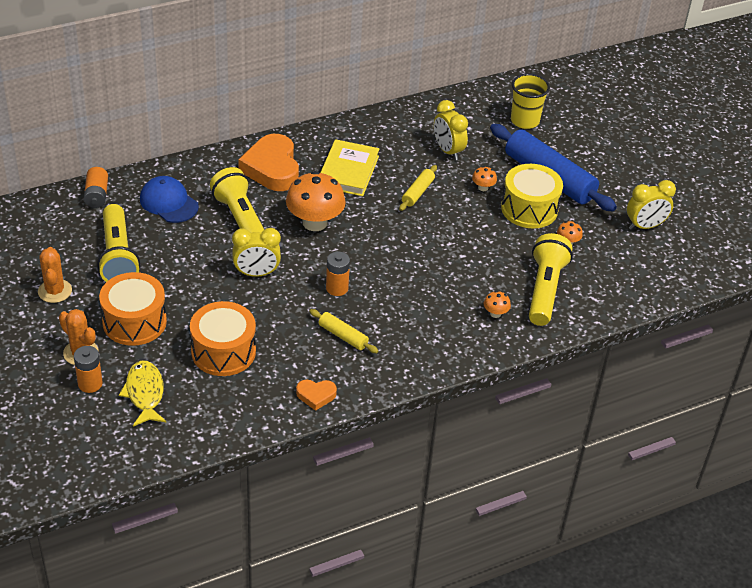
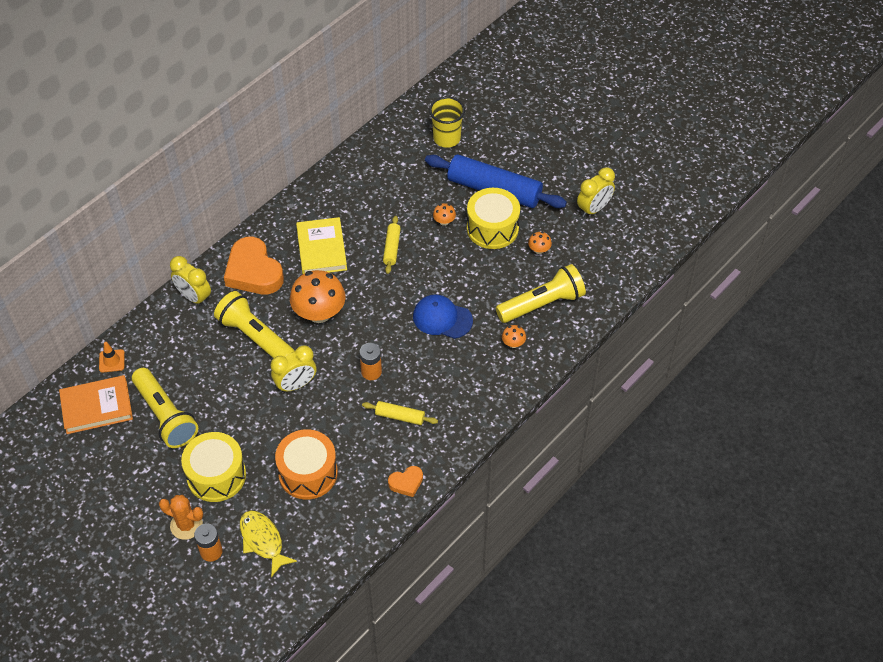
camera: 20 degrees left, 10 degrees up
orange cactus [38,247,72,303] -> none
orange battery [84,167,108,208] -> orange traffic cone [99,342,125,372]
orange drum [99,272,167,346] -> yellow drum [181,432,246,502]
blue cap [140,176,199,223] -> blue cap moved to [413,295,473,339]
yellow clock [434,100,468,160] -> yellow clock moved to [170,256,211,306]
yellow flashlight [529,233,573,326] -> yellow flashlight turned 75 degrees clockwise [496,264,586,323]
none -> orange book [59,375,133,434]

